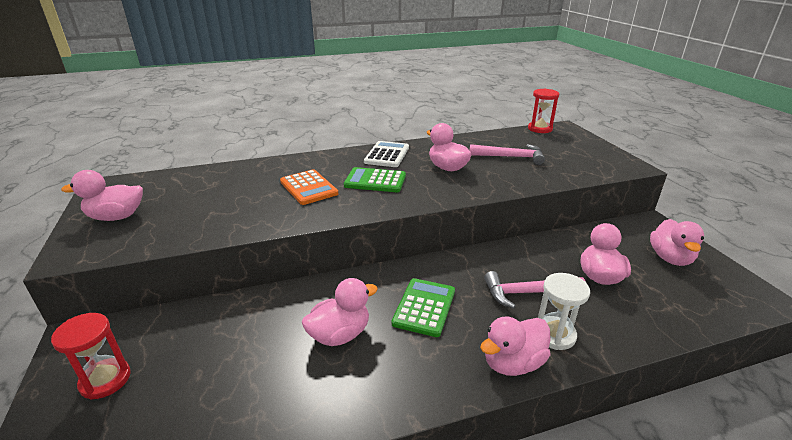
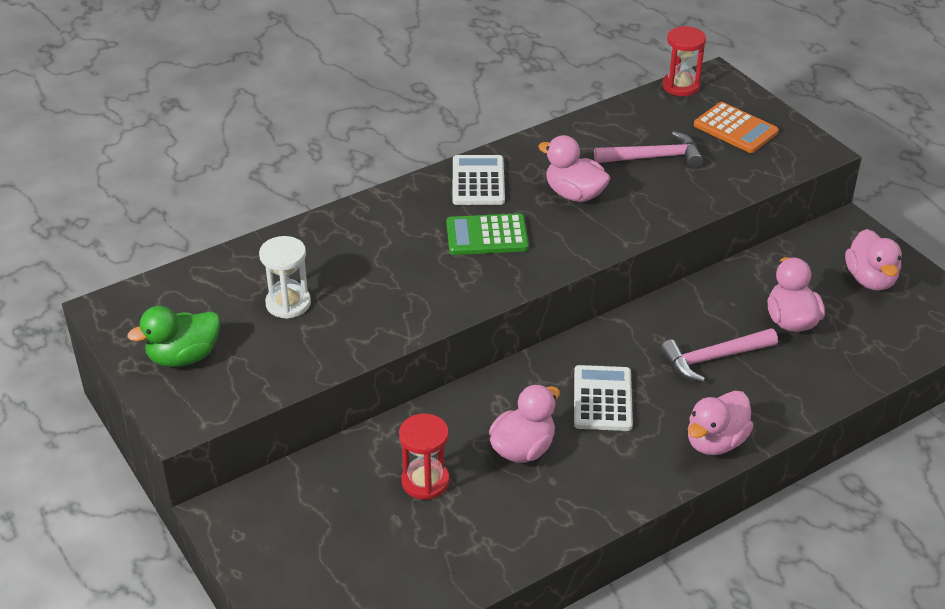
camera: 15 degrees left, 10 degrees up
red hourglass [51,313,131,400] -> red hourglass moved to [399,414,449,500]
pink duck [61,170,143,221] -> green duck [127,306,220,367]
orange calculator [280,169,338,205] -> orange calculator moved to [694,102,779,153]
green calculator [392,278,455,337] -> white calculator [574,365,633,431]
white hourglass [538,273,590,350] -> white hourglass moved to [259,236,311,319]

